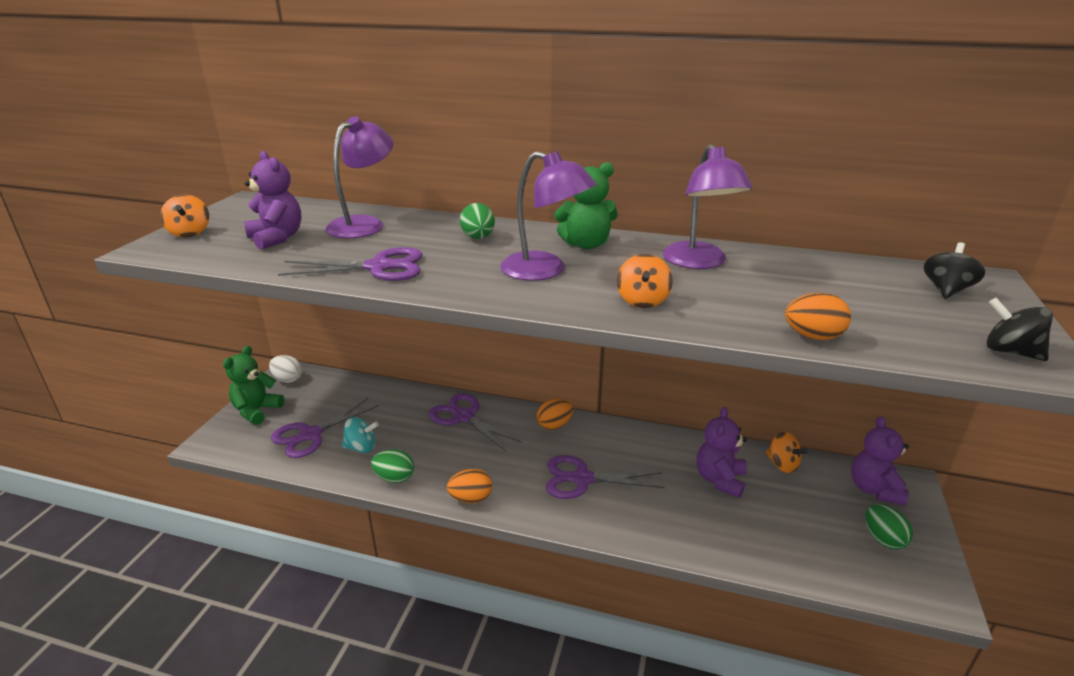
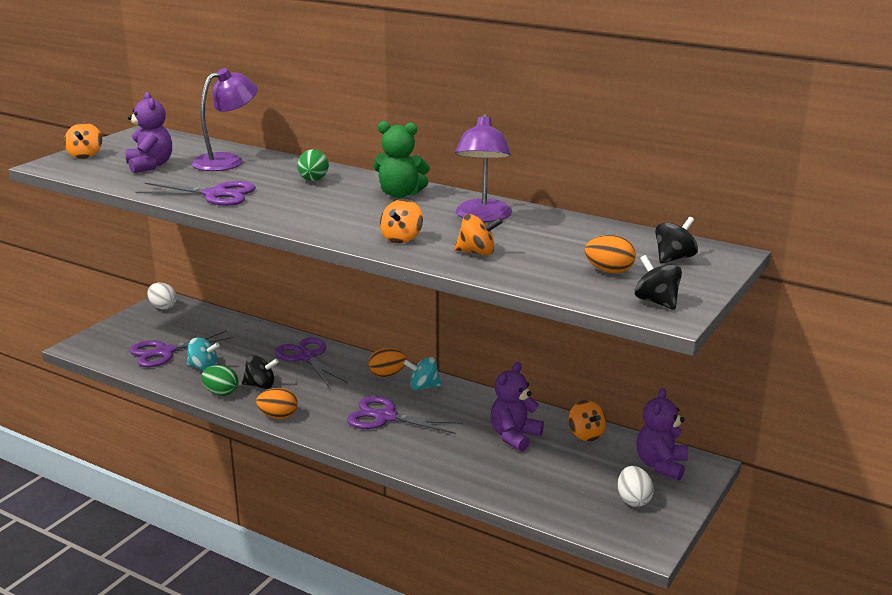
camera: 15 degrees right, 5 degrees down
green teddy bear [223,346,284,425] -> none
purple lamp [500,151,596,281] -> none
orange egg [785,293,851,340] -> orange egg moved to [585,235,636,273]
green egg [866,504,913,550] -> white egg [618,466,654,507]
none -> black spinning top [242,355,279,389]
none -> turquoise spinning top [403,357,443,390]
none -> orange spinning top [454,214,503,256]

